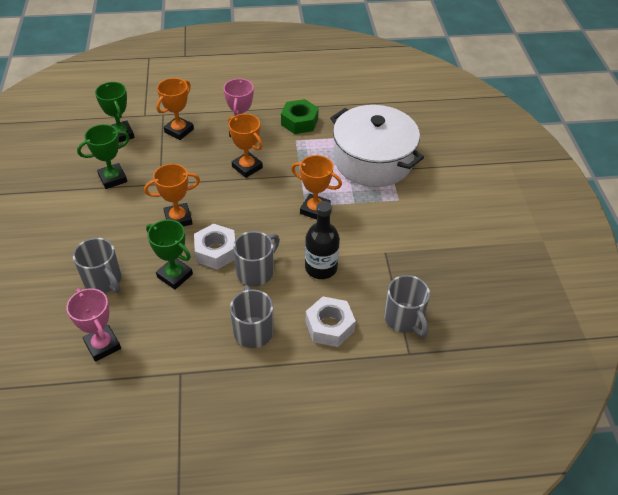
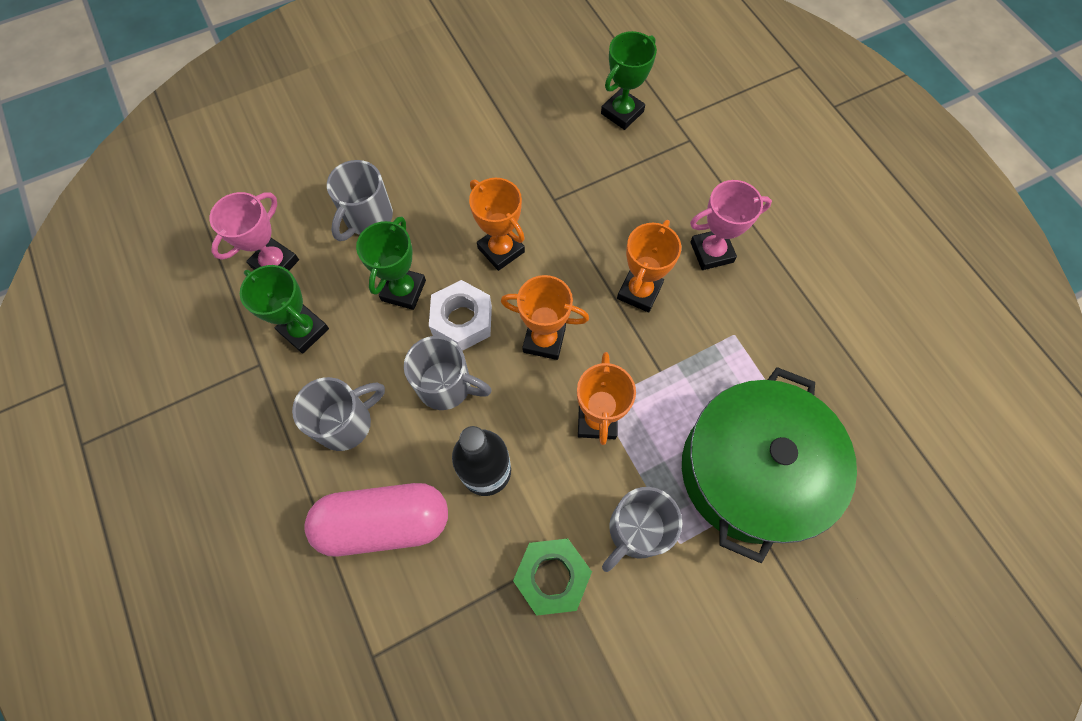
camera: 70 degrees right, 20 degrees up
green trophy [77,124,130,189] -> green trophy moved to [240,265,329,354]
orange trophy [156,78,194,140] -> orange trophy moved to [501,275,589,360]
green nut [281,99,319,134] -> green nut moved to [513,538,592,616]
white nut [306,297,356,347] -> pink capsule [304,483,448,557]
white pot [330,105,424,187] -> green pot [682,367,857,563]
grey mug [384,275,430,337] -> grey mug moved to [602,487,683,572]

